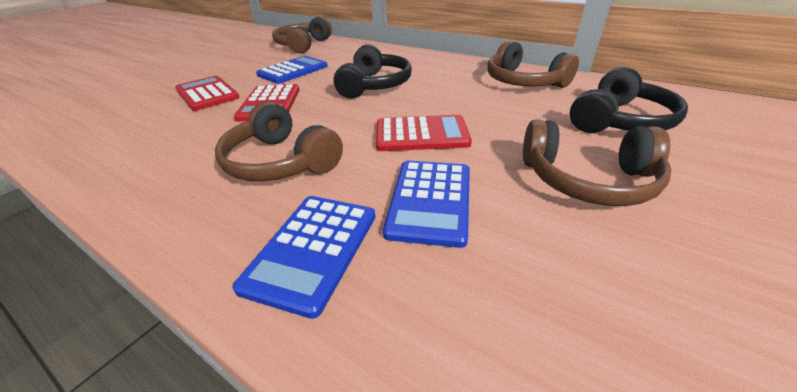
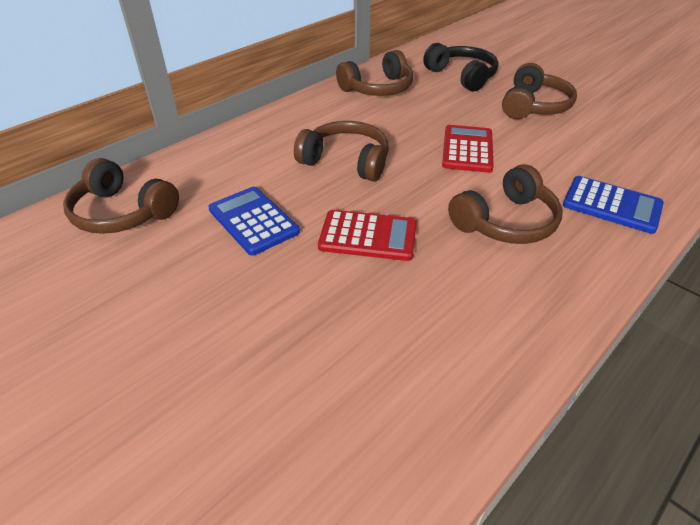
camera: 80 degrees left, 5 degrees up
red calculator [175,76,240,111] -> none
black headphones [334,44,412,99] -> brown headphones [294,121,389,182]
blue calculator [383,161,470,248] -> none

